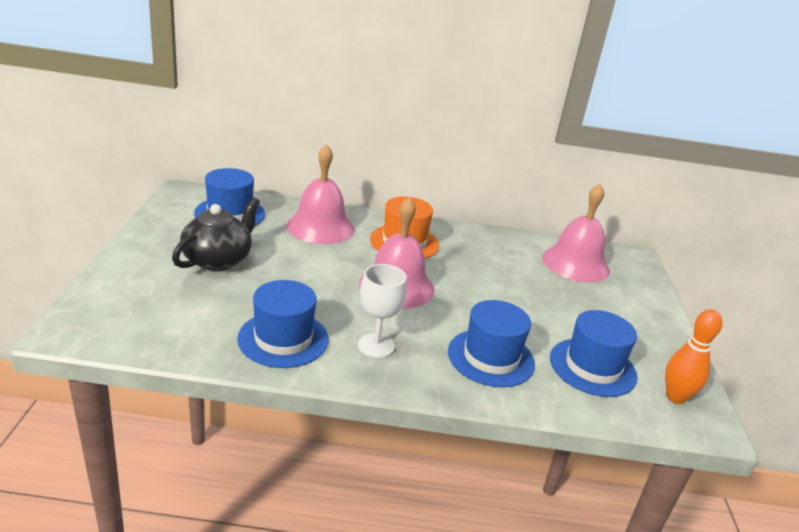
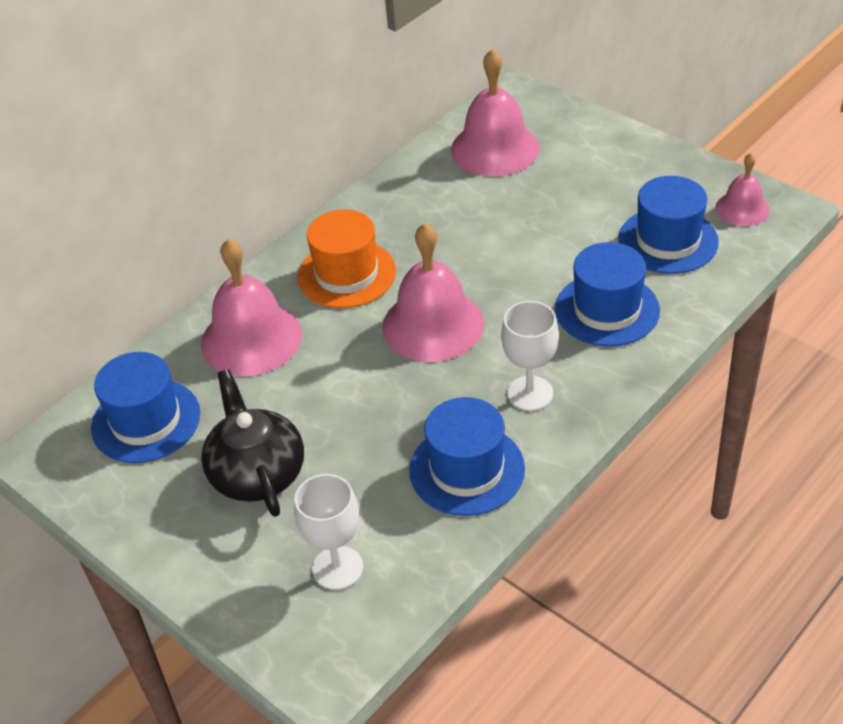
camera: 45 degrees left, 15 degrees up
orange bowling pin [665,309,723,404] -> pink bell [715,153,770,226]
none -> white goblet [294,474,363,590]

